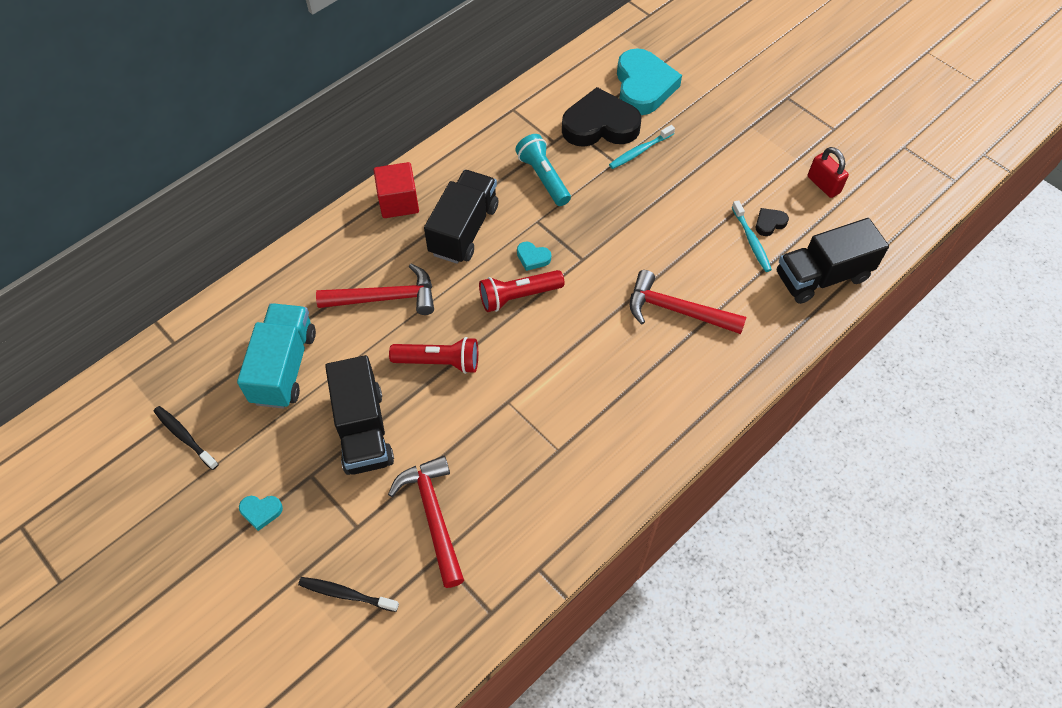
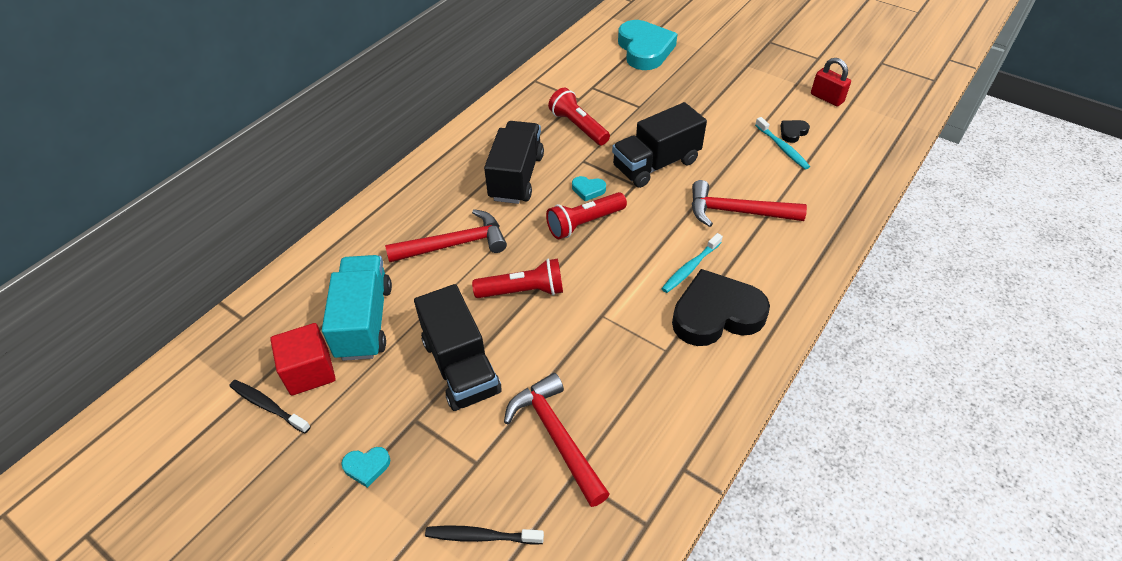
camera: 10 degrees left, 10 degrees down
red cube [374,162,419,218] -> red cube moved to [270,323,336,396]
turquoise flashlight [515,134,571,206] -> red flashlight [548,88,610,145]
black heart [562,87,642,147] -> black heart moved to [672,269,770,346]
turquoise toothbrush [609,125,675,169] -> turquoise toothbrush moved to [661,233,723,293]
black truck [777,218,889,304] -> black truck moved to [612,102,707,188]

